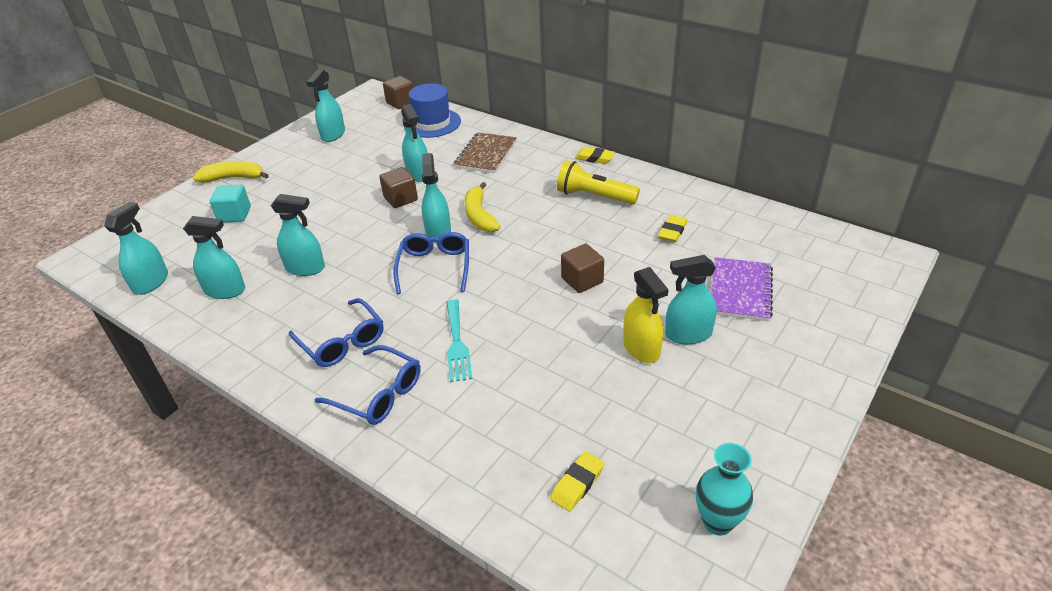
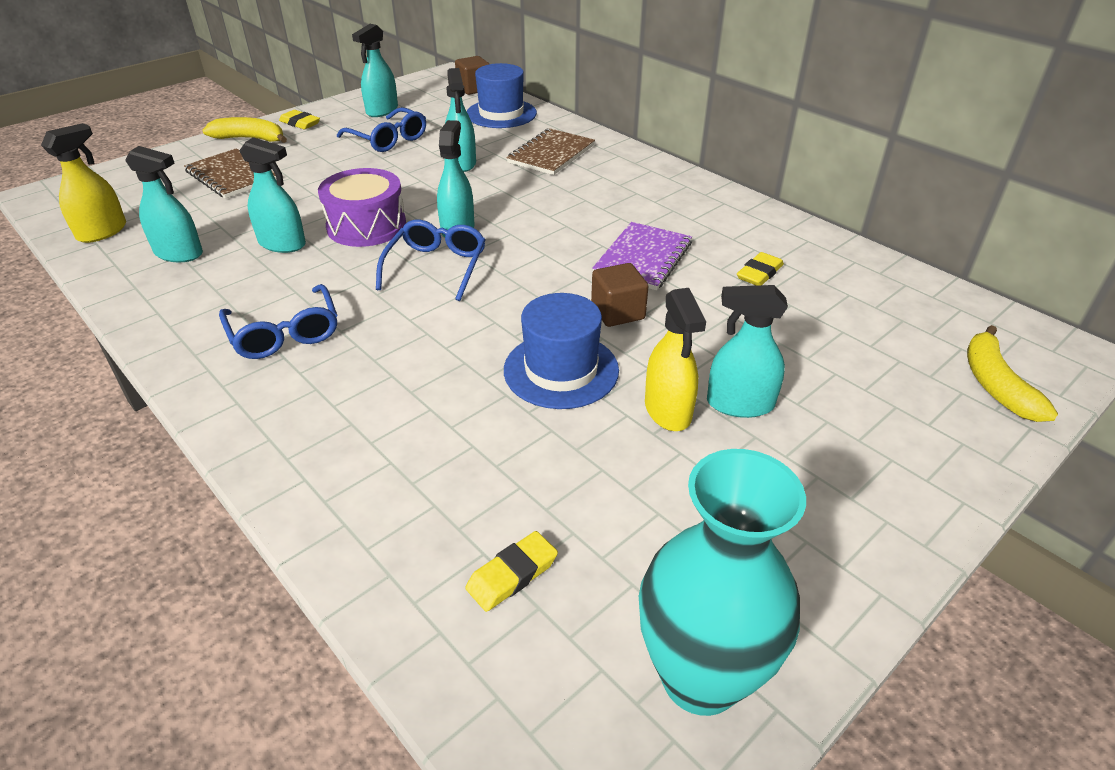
camera: 10 degrees right, 0 degrees up
turquoise spray bottle [104,202,168,295] -> yellow spray bottle [41,123,126,243]
turquoise cube [210,185,251,222] -> brown notebook [184,148,276,199]
blue glasses [314,345,421,425] -> blue glasses moved to [337,107,426,152]
brown cube [379,167,418,208] -> none
turquoise fork [446,299,472,382] -> none
yellow banana [464,182,501,232] -> yellow banana moved to [967,325,1058,422]
yellow flashlight [557,160,640,204] -> none
yellow eraser [575,147,615,164] -> yellow eraser moved to [279,110,320,129]
turquoise vase [696,443,753,535] -> turquoise vase [639,449,806,716], size x1.70
purple notebook [711,257,773,321] -> purple notebook moved to [592,222,692,290]
none -> purple drum [318,168,406,247]
none -> blue hat [504,293,619,409]

